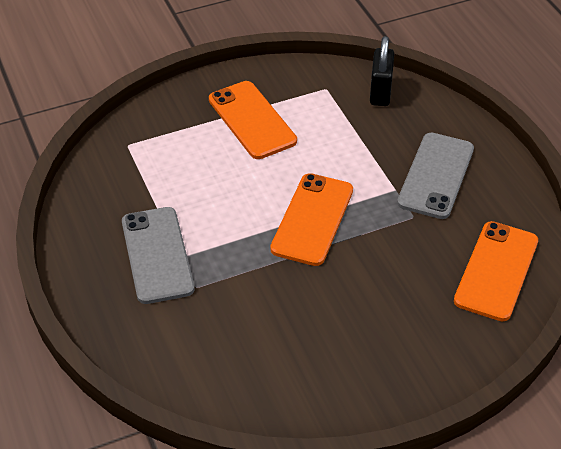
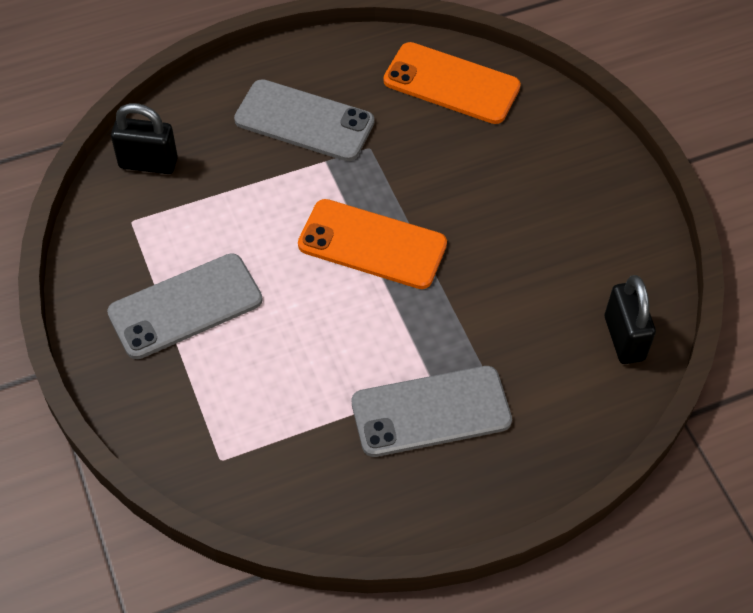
camera: 90 degrees left, 10 degrees up
orange phone [209,81,297,159] -> grey phone [107,253,263,359]
none -> black padlock [605,275,656,364]

